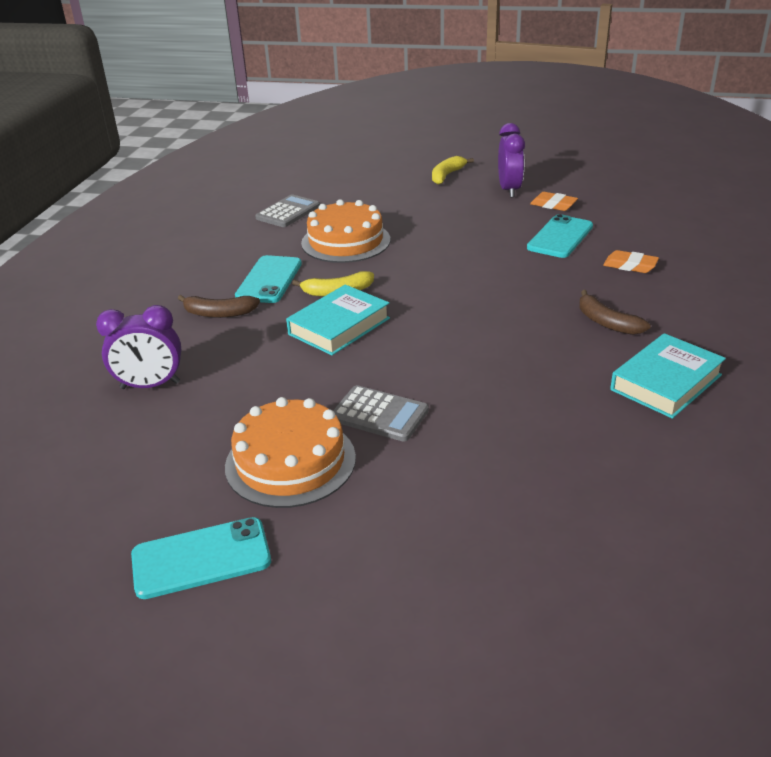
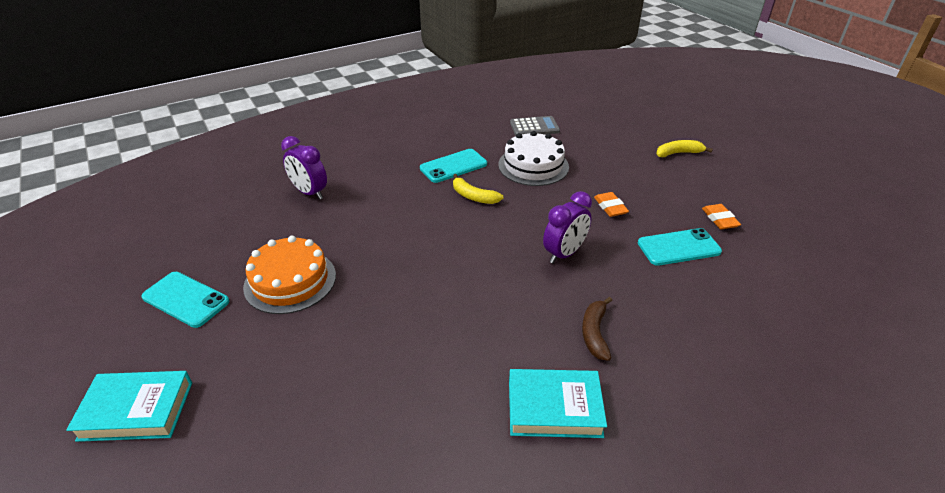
camera: 45 degrees right, 5 degrees up
brown banana [178,295,260,318] -> none
turquoise book [286,284,390,355] -> turquoise book moved to [66,371,192,442]
orange cake [301,199,390,263] -> white cake [498,131,569,186]
grey calculator [333,385,429,442] -> none
purple clock [498,123,525,198] -> purple clock moved to [543,191,592,264]
orange eraser [603,250,659,273] -> orange eraser moved to [594,192,629,217]

